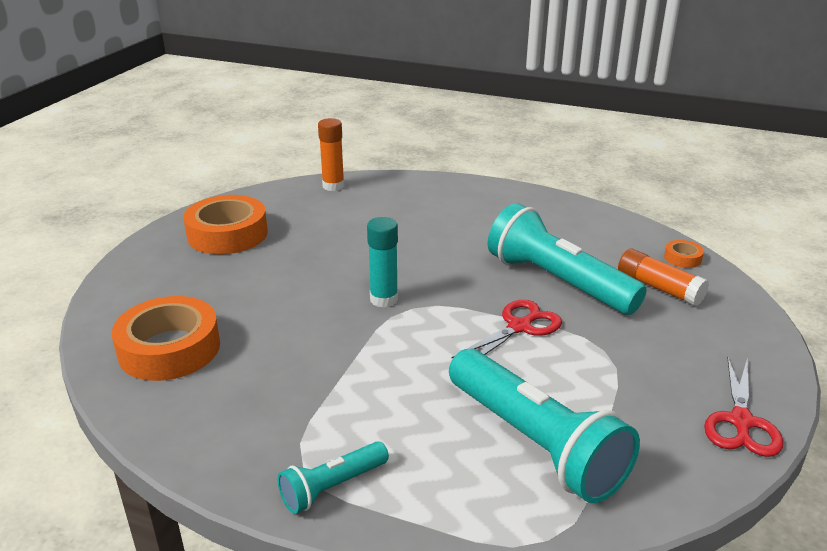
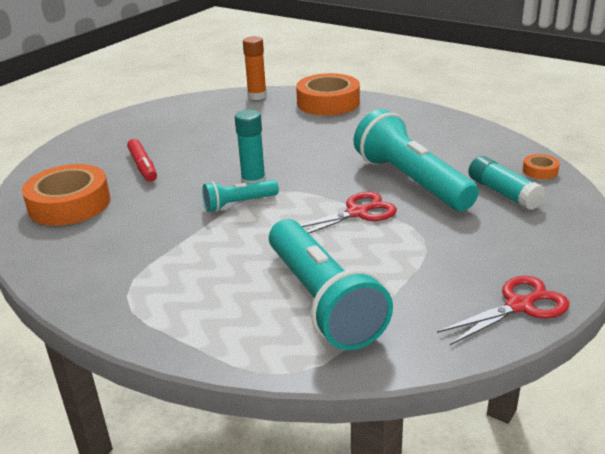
camera: 15 degrees right, 0 degrees up
orange tape [183,195,268,254] -> orange tape moved to [296,73,360,116]
turquoise flashlight [277,441,389,514] -> turquoise flashlight moved to [202,180,279,212]
orange glue stick [618,249,709,306] -> turquoise glue stick [468,156,545,210]
red scissors [704,357,783,457] -> red scissors turned 150 degrees counterclockwise [437,276,569,345]
none -> red marker [127,139,157,182]

